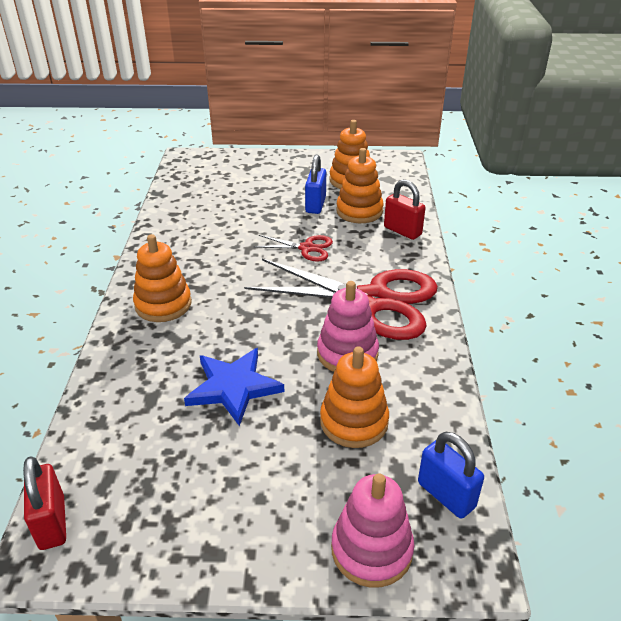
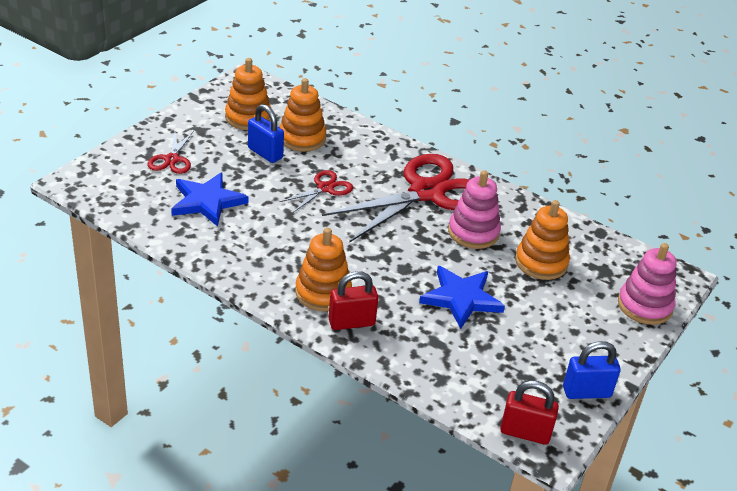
camera: 60 degrees left, 0 degrees up
red padlock [384,179,425,240] -> red padlock moved to [329,271,378,330]
blue padlock [418,432,484,519] -> blue padlock moved to [563,341,621,399]
none -> red scissors [147,131,194,174]
none -> blue star [171,173,249,227]

